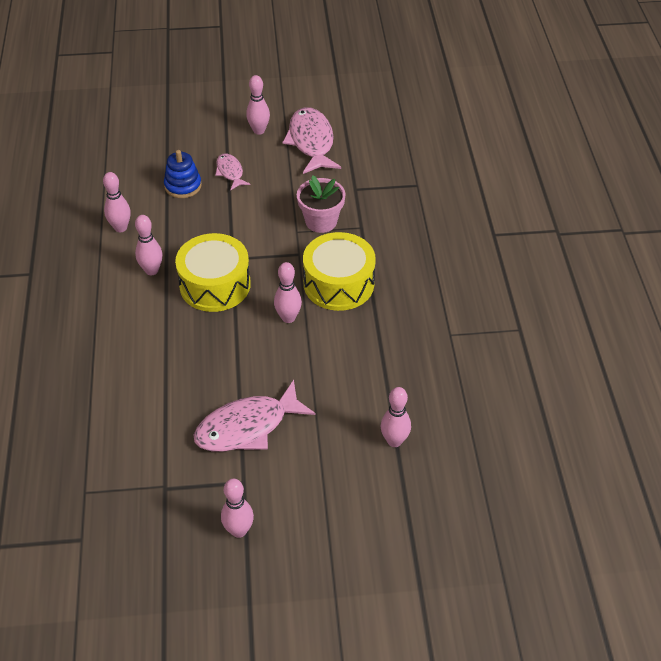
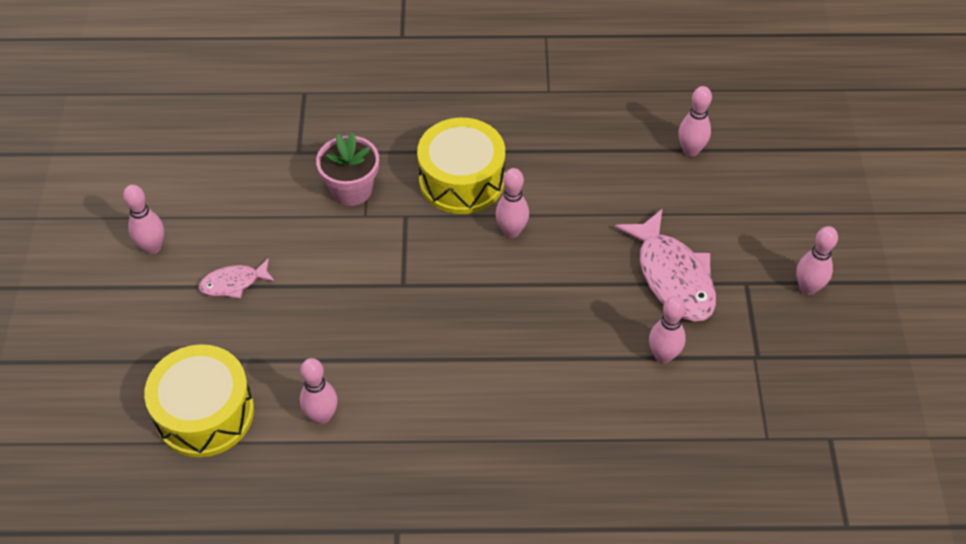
camera: 85 degrees left, 5 degrees up
pink bowling pin [135,215,162,275] -> pink bowling pin moved to [649,296,686,363]
blue stacking toy [164,150,202,198] -> none
yellow drum [175,233,251,312] -> yellow drum moved to [144,344,254,457]
pink fish [282,107,341,174] -> none

